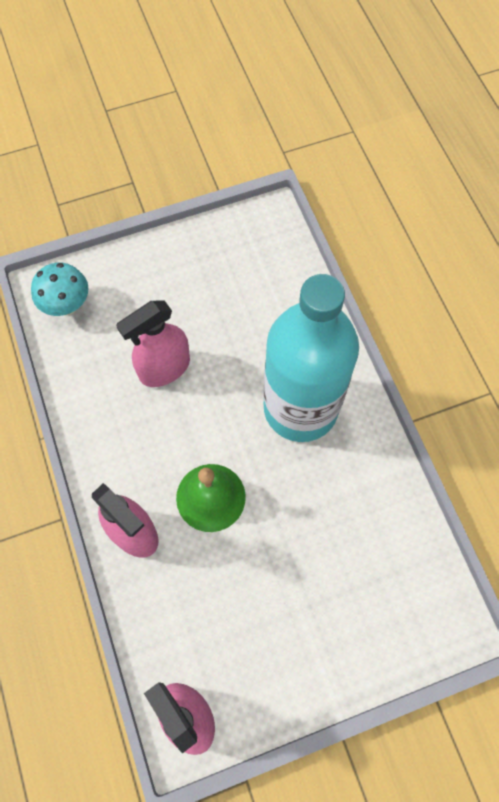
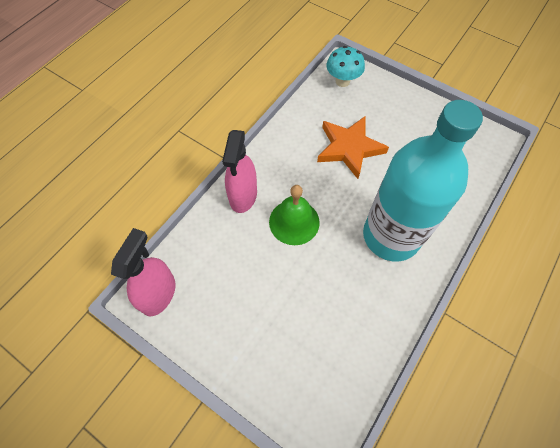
camera: 55 degrees right, 5 degrees down
pink spray bottle [116,301,190,387] -> orange star [317,116,389,179]

